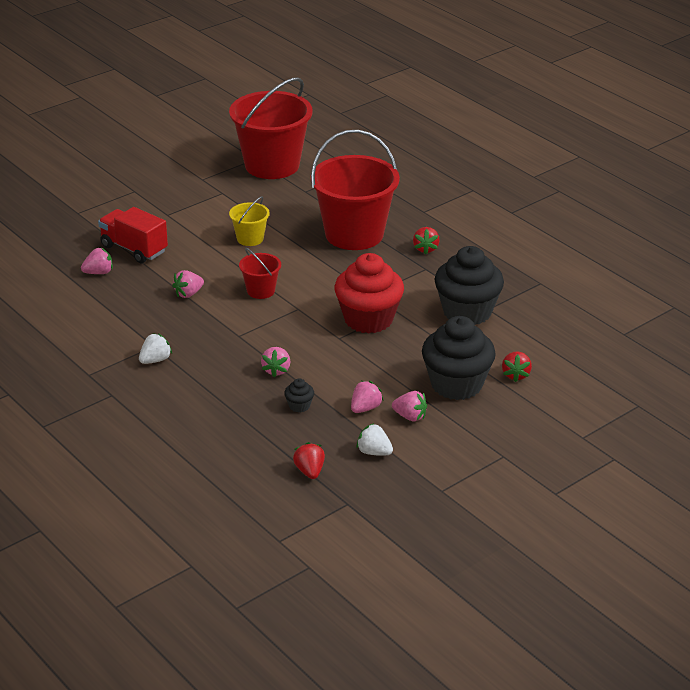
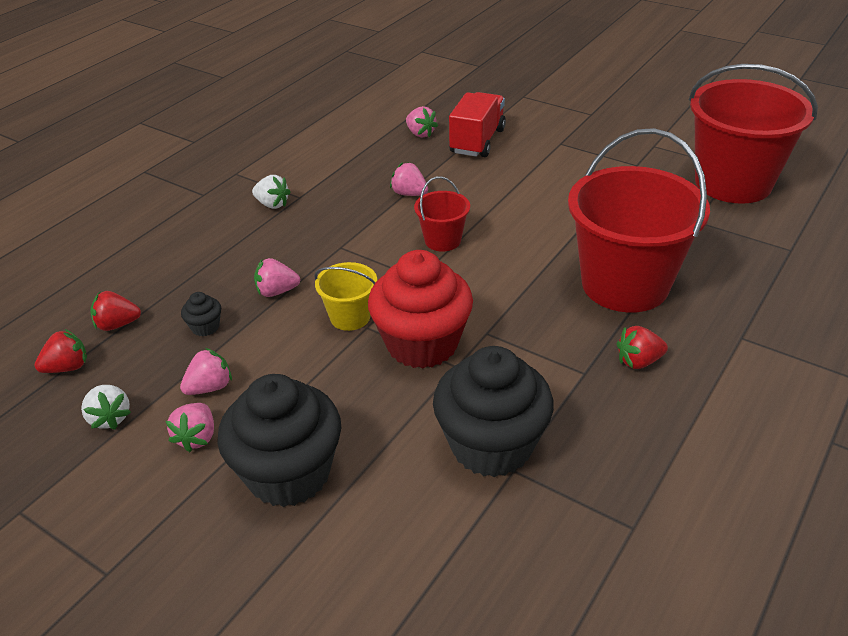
camera: 75 degrees right, 5 degrees up
yellow bucket [229,196,270,246] -> yellow bucket moved to [314,262,377,331]
pink strawberry [351,381,384,413] -> pink strawberry turned 60 degrees counterclockwise [180,348,232,395]
white strawberry [356,423,393,456] -> white strawberry turned 135 degrees clockwise [81,385,131,430]
red strawberry [502,351,532,382] -> red strawberry moved to [90,291,141,331]

